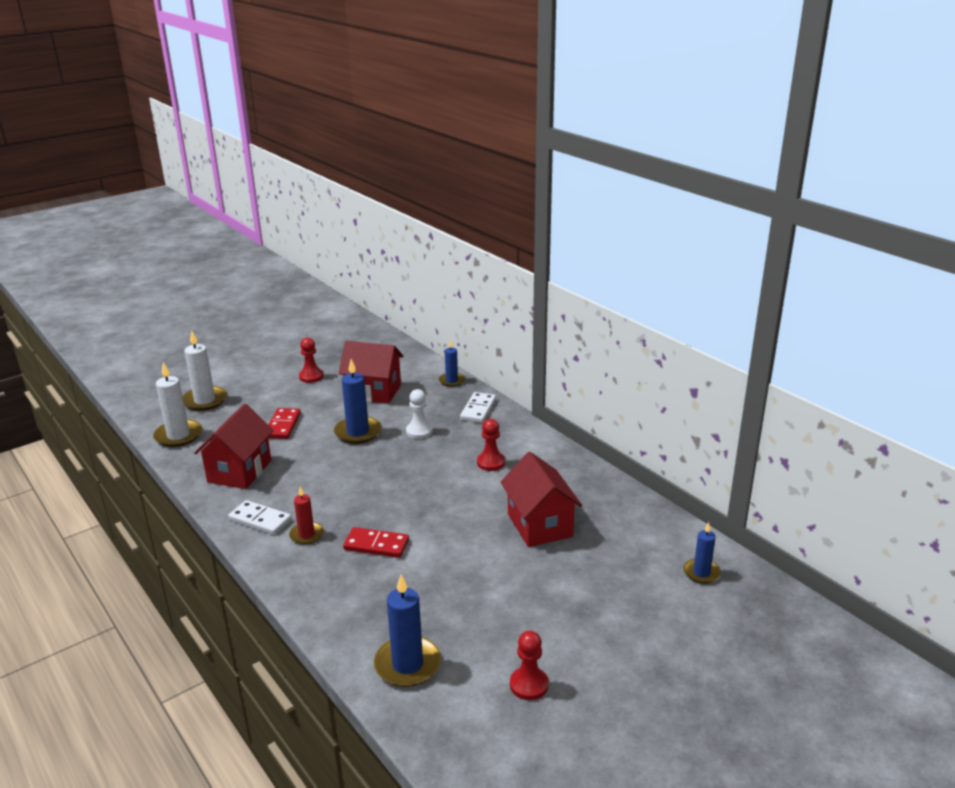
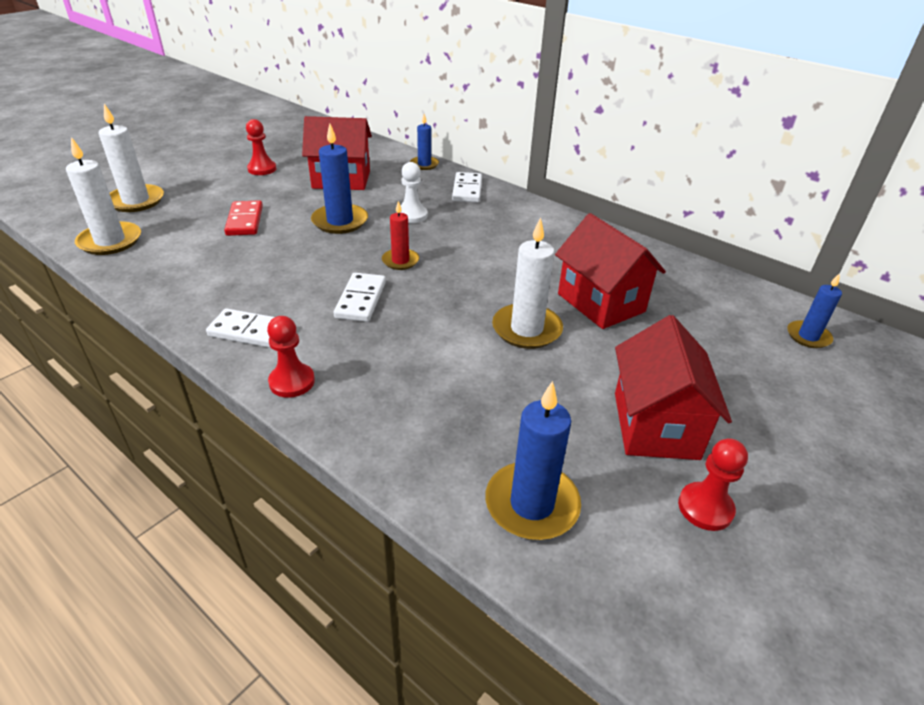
camera: 15 degrees left, 10 degrees up
red house [194,404,274,489] -> red house moved to [615,315,732,460]
red candle [289,487,324,545] -> red candle moved to [382,201,419,270]
red domino [343,527,409,558] -> none
red pawn [477,419,505,471] -> red pawn moved to [267,316,315,398]
none -> white domino [334,273,386,322]
none -> white candle [492,217,563,349]

